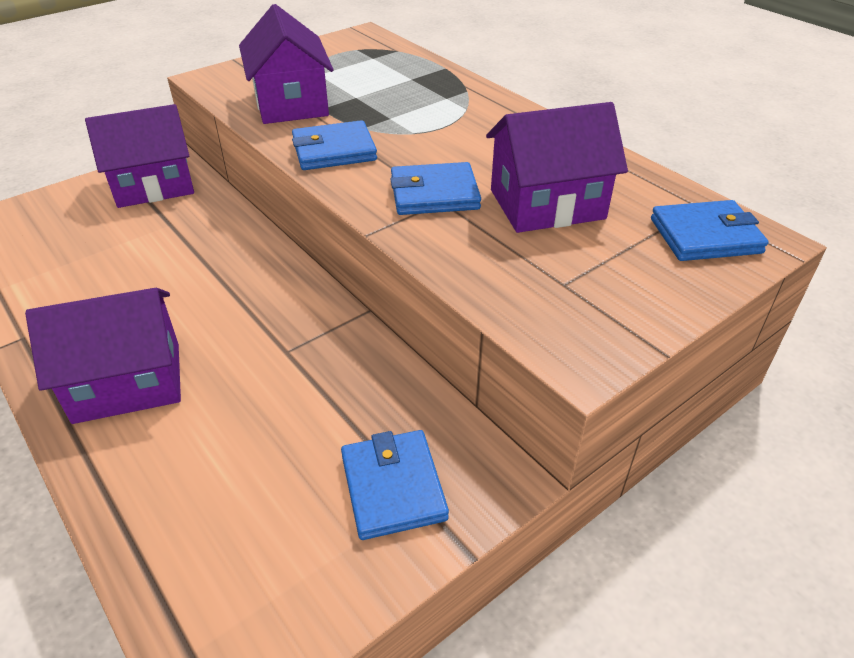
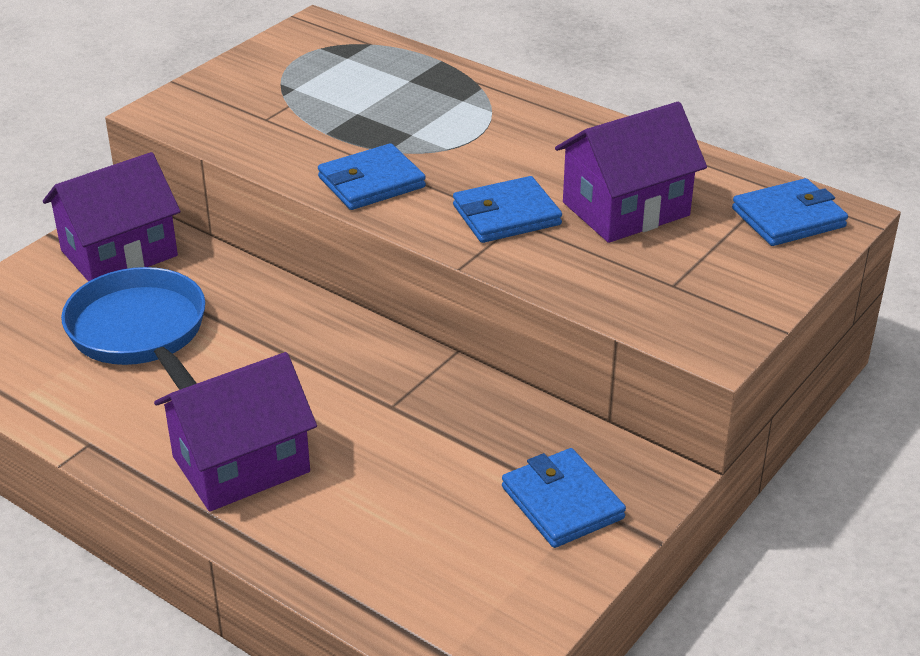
camera: 15 degrees left, 5 degrees down
purple house [239,4,333,124] -> none
none -> blue pan [61,267,205,390]

